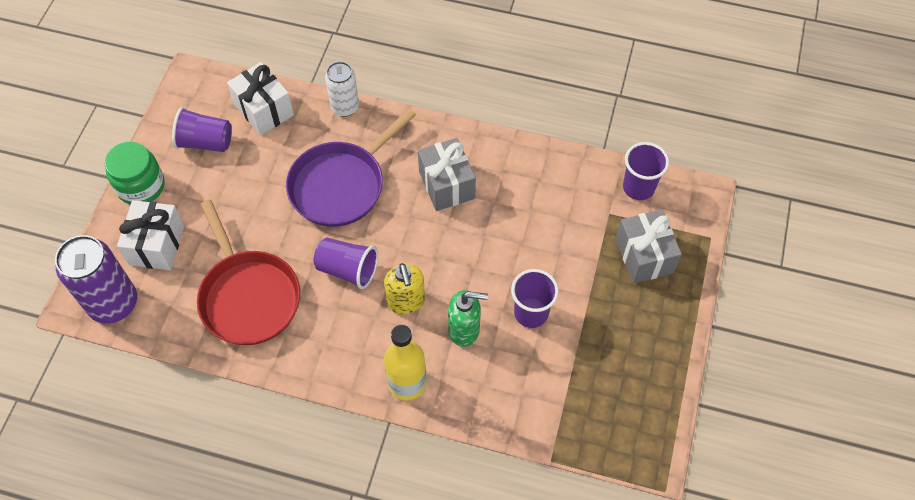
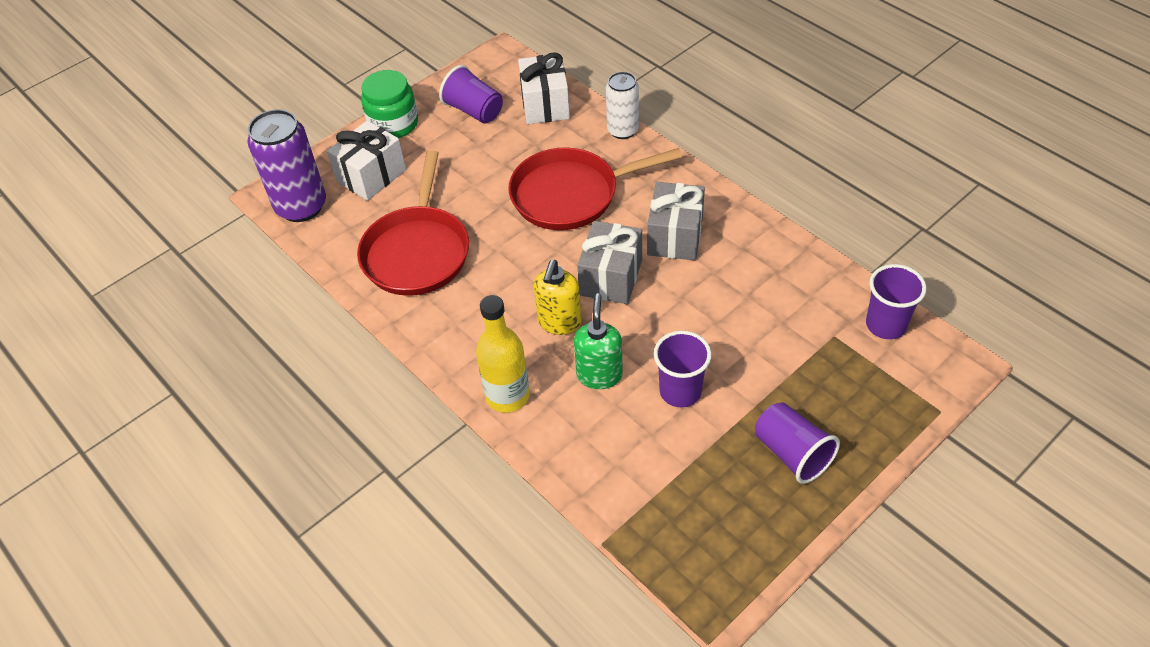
camera: 35 degrees right, 10 degrees down
purple pan [286,108,416,227] -> red pan [508,147,682,230]
purple cup [314,238,378,289] -> purple cup moved to [755,402,840,484]
green soap dispenser [448,290,488,347] -> green soap dispenser turned 120 degrees counterclockwise [574,293,623,389]
grey gift [615,209,682,284] -> grey gift moved to [577,221,642,304]

